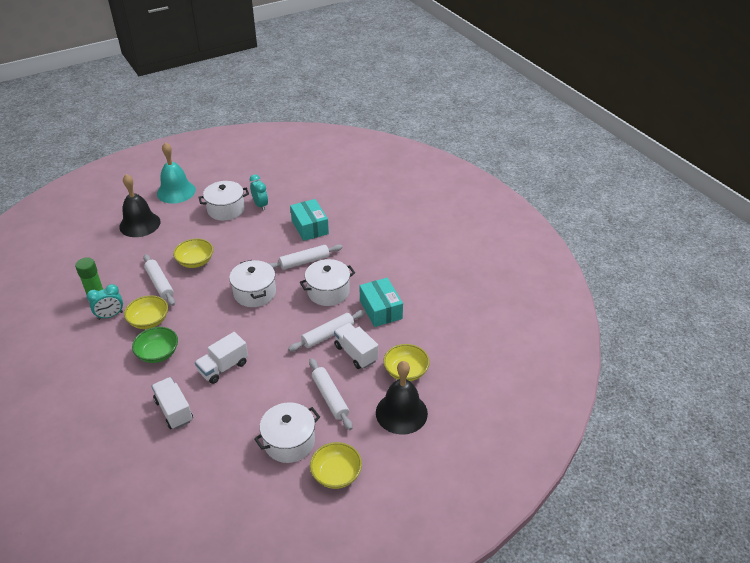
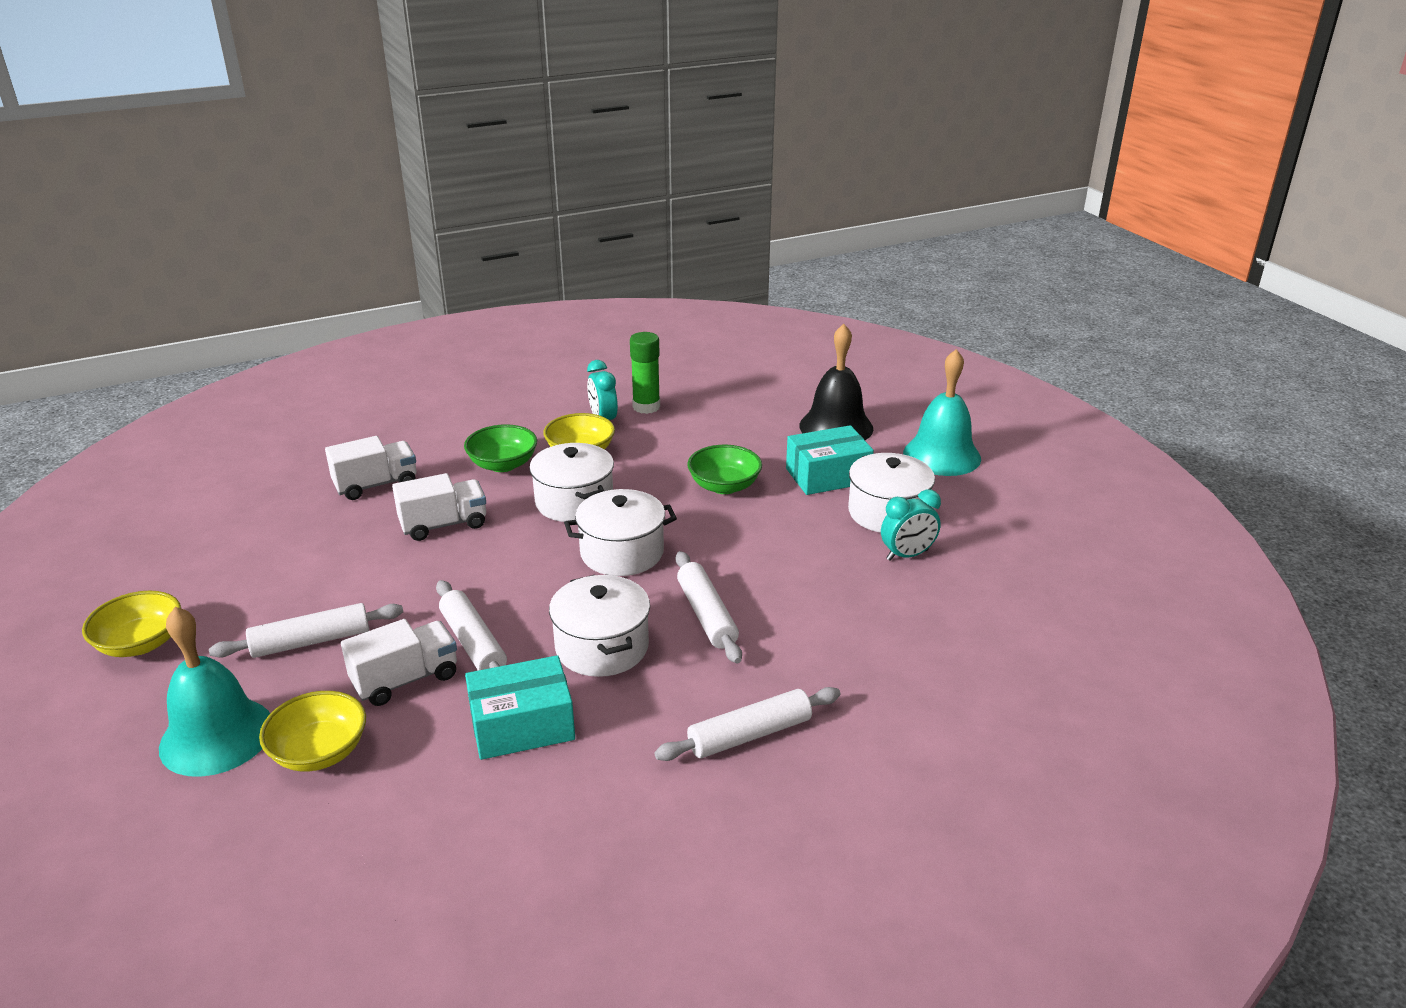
camera: 95 degrees right, 10 degrees down
white rolling pin [143,254,175,306] -> white rolling pin moved to [654,687,840,761]
yellow bowl [173,239,213,268] -> green bowl [687,445,762,494]
white truck [195,332,248,384] -> white truck turned 105 degrees clockwise [392,473,486,541]
white pot [254,402,320,463] -> white pot moved to [529,443,614,522]
turquoise box [290,199,329,241] -> turquoise box moved to [786,425,874,495]
black bell [376,361,428,435] -> turquoise bell [159,607,270,777]

